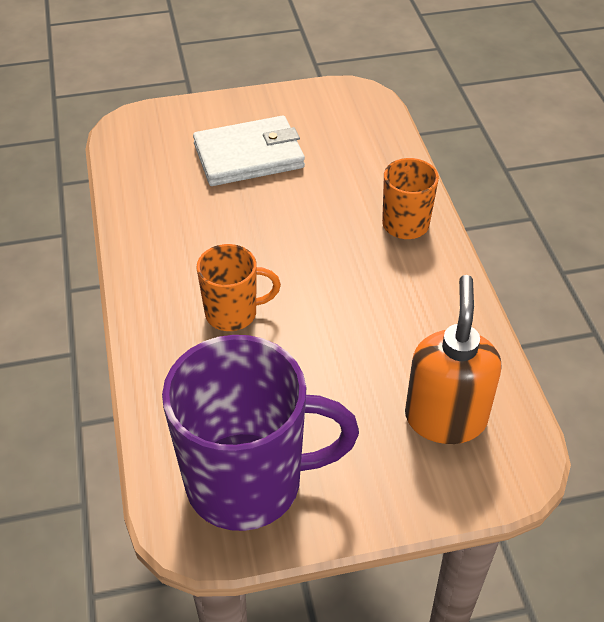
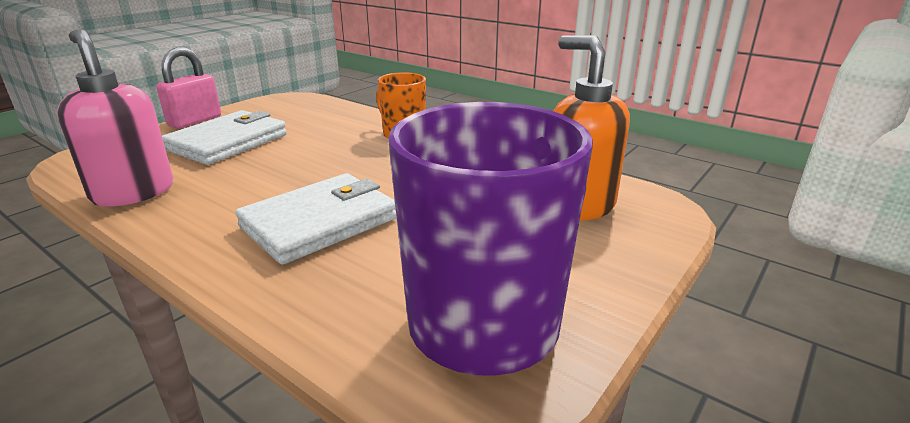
camera: 40 degrees left, 20 degrees down
orange mug [197,244,281,331] -> white wallet [236,173,397,265]
none -> pink soap dispenser [57,29,173,207]
none -> pink padlock [156,47,221,128]

